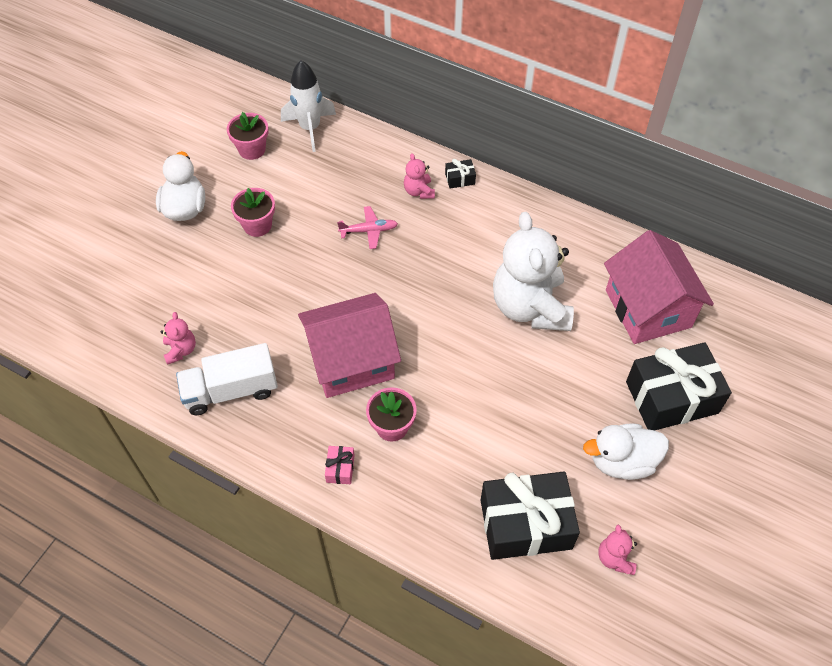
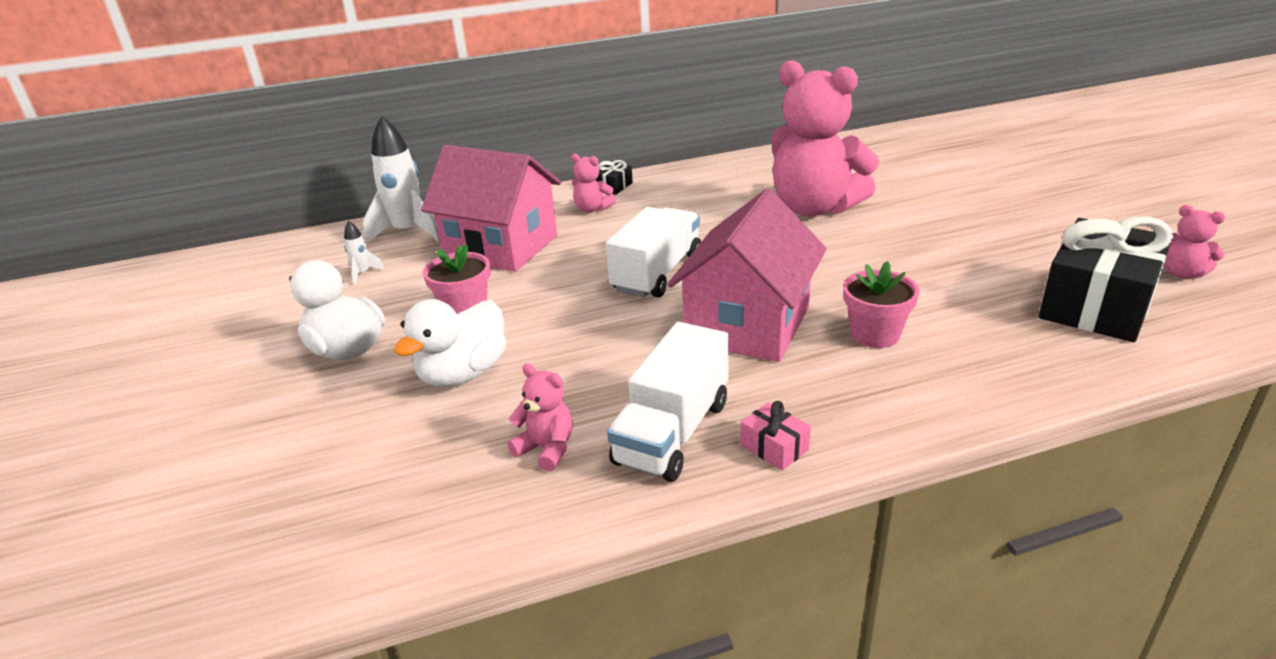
camera: 45 degrees left, 25 degrees down
pink flower pot [227,112,269,160] -> white rocket [344,221,384,285]
pink gift [325,446,355,484] -> pink gift moved to [740,401,811,471]
pink plane [337,206,398,249] -> none
white teddy bear [493,212,574,331] -> pink teddy bear [772,60,879,216]
white duck [583,423,669,480] -> white duck moved to [394,299,506,387]
pink house [604,230,714,344] -> pink house moved to [421,145,561,271]
black gift [626,342,732,430] -> none
none -> white truck [606,207,701,298]

